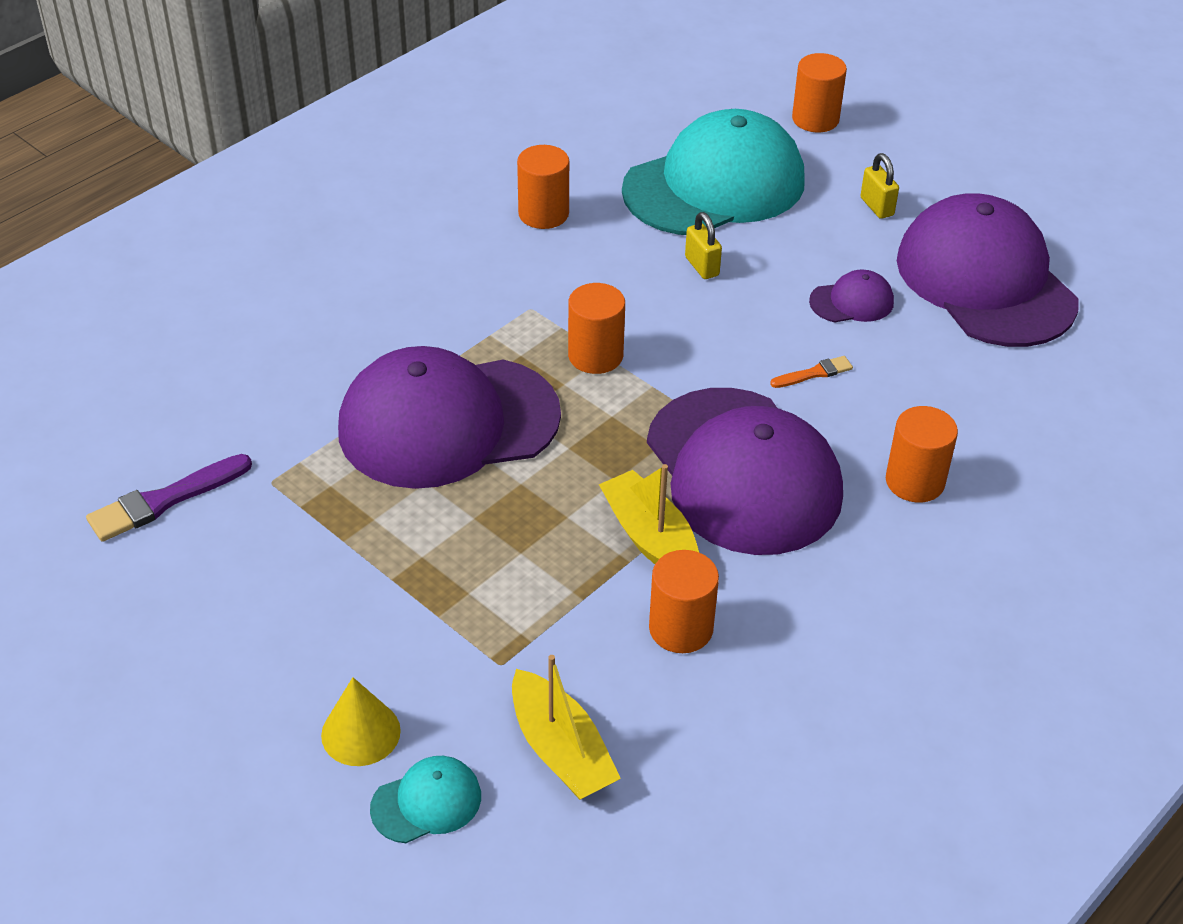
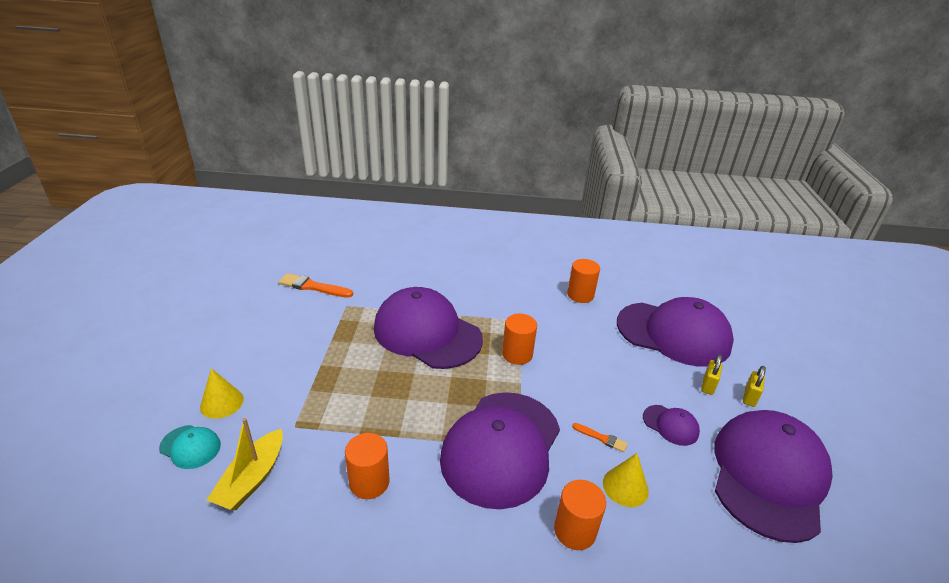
camera: 50 degrees right, 10 degrees down
purple brush [86,454,252,542] -> orange brush [278,273,353,298]
yellow boat [599,464,699,564] -> none
turquoise cap [622,109,805,235] -> purple cap [617,297,734,367]
yellow padlock [685,212,722,279] -> yellow padlock moved to [701,354,722,395]
orange cylinder [792,53,847,132] -> none
none -> yellow cone [603,453,649,507]

